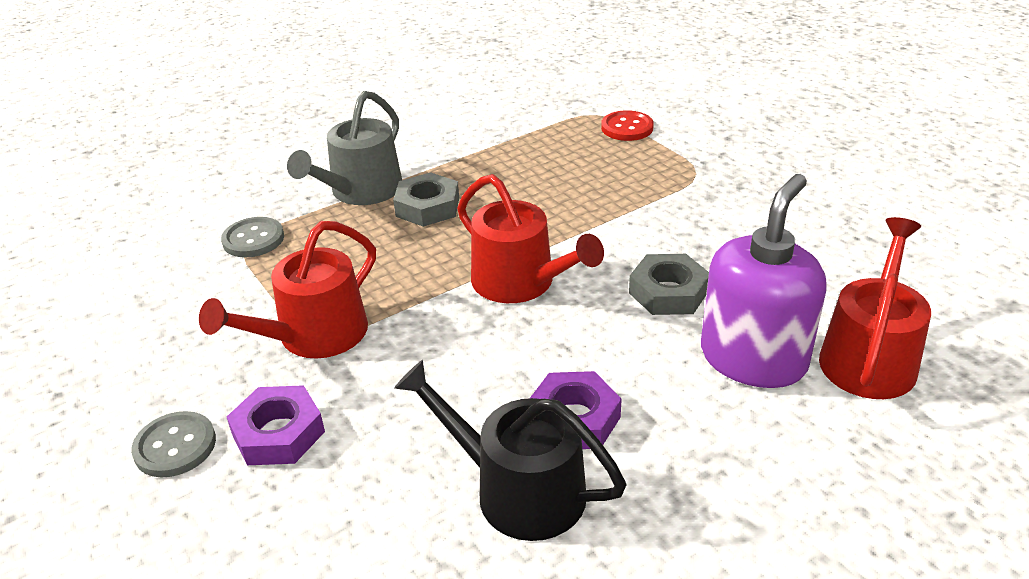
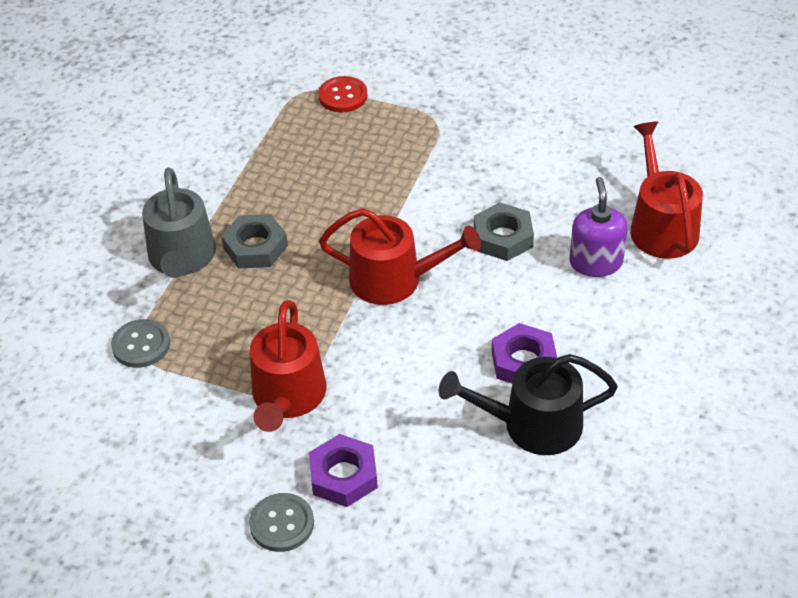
camera: 35 degrees left, 10 degrees up
purple soap dispenser [701,174,827,388] -> purple soap dispenser [569,177,628,277], size x0.66

